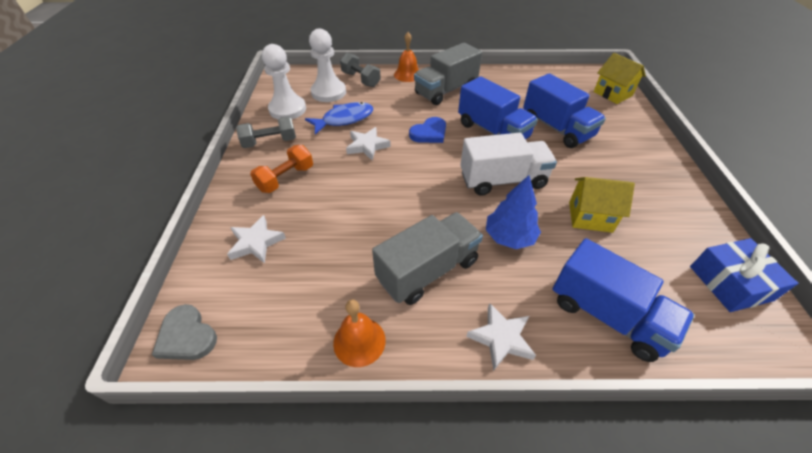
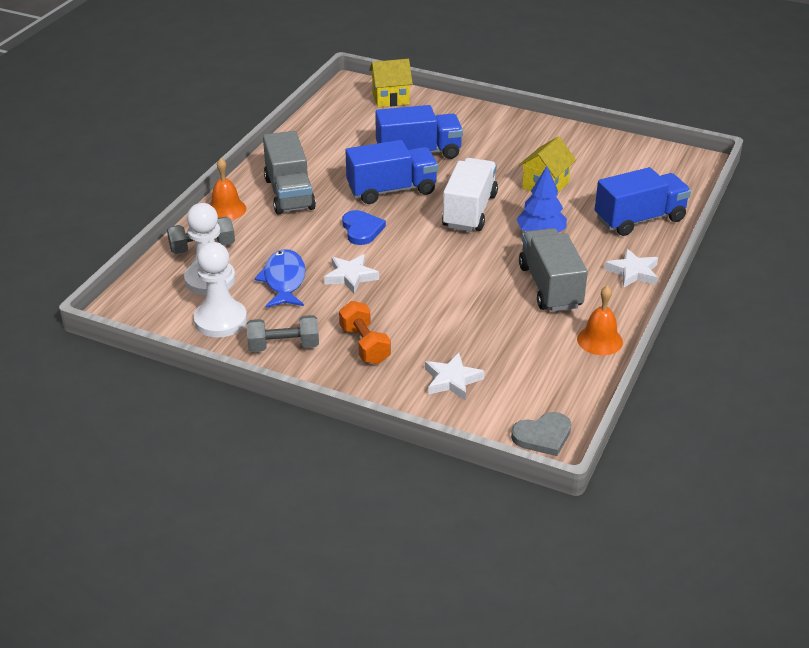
camera: 65 degrees left, 10 degrees down
grey dumbbell [236,116,296,148] -> grey dumbbell turned 75 degrees clockwise [247,315,319,352]
blue gift [690,238,798,312] -> none

